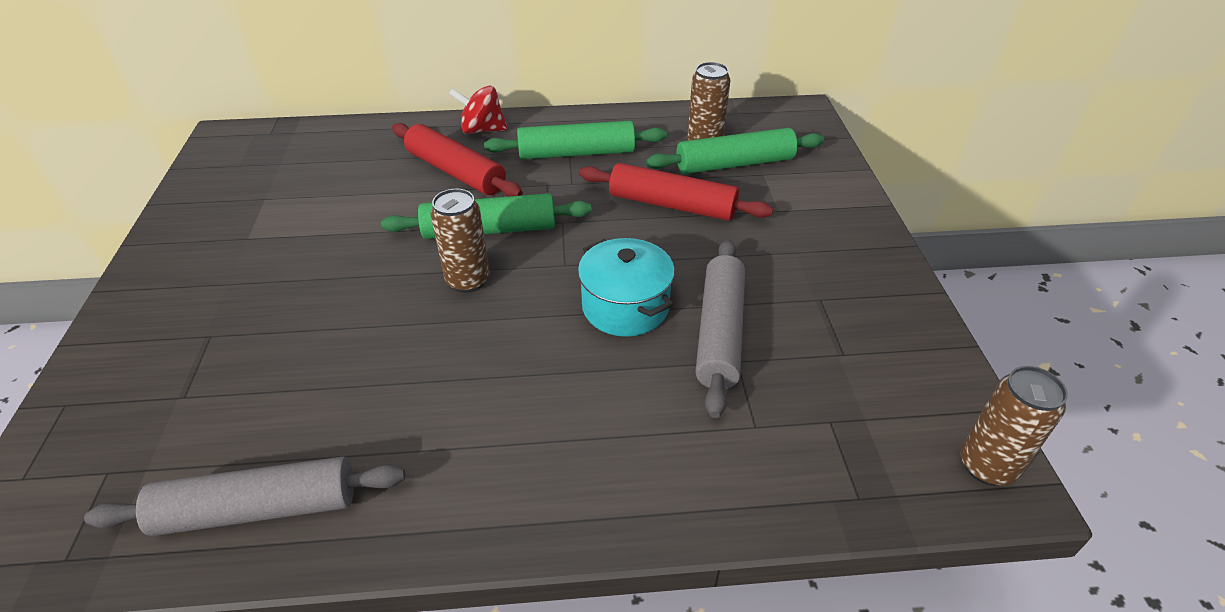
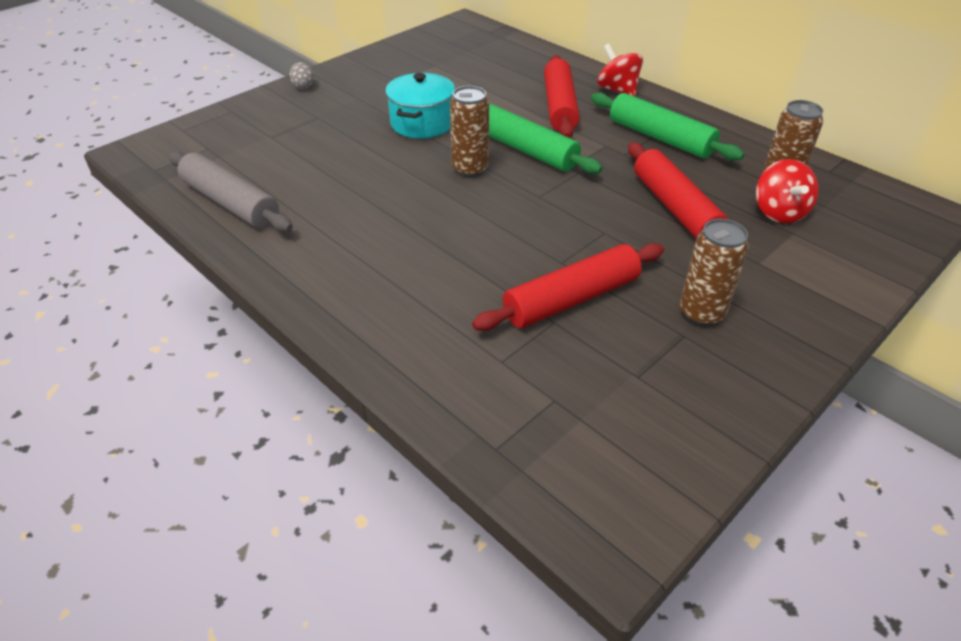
camera: 50 degrees right, 0 degrees up
turquoise pot [578,238,675,337] -> turquoise pot moved to [385,73,455,139]
green rolling pin [646,128,824,174] -> red spinning top [756,159,819,223]
grey rolling pin [695,240,745,418] -> red rolling pin [472,243,664,331]
brown can [961,366,1068,486] -> brown can moved to [680,219,749,326]
none -> grey egg [290,62,314,89]

